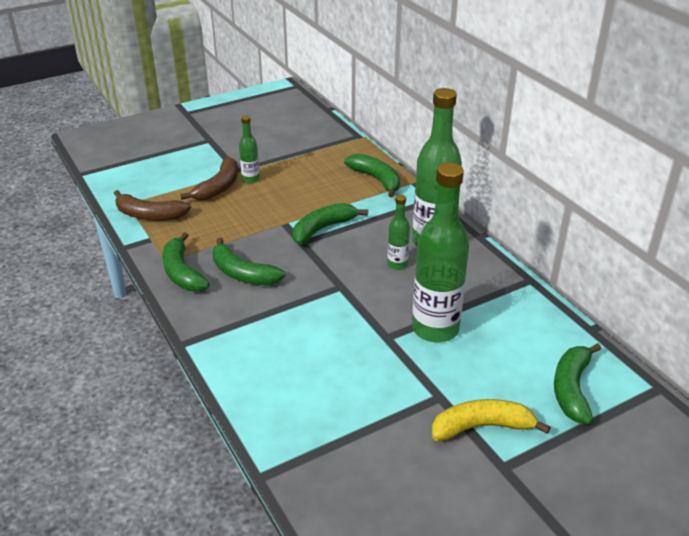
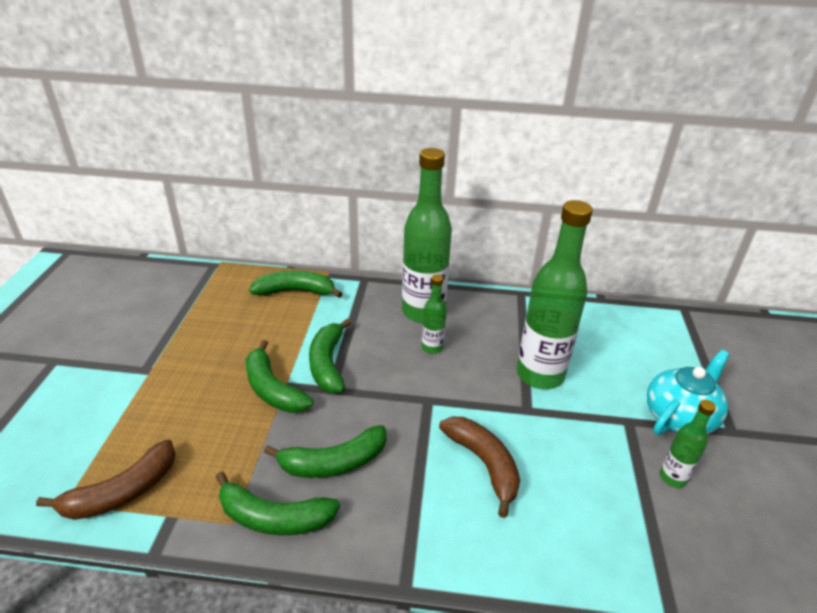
camera: 55 degrees left, 0 degrees up
brown banana [180,157,238,201] -> brown banana moved to [439,417,520,518]
green bottle [239,115,260,184] -> green bottle moved to [660,400,716,488]
yellow banana [432,399,551,441] -> turquoise teapot [647,350,730,435]
green banana [554,343,601,424] -> green banana moved to [246,340,314,413]

